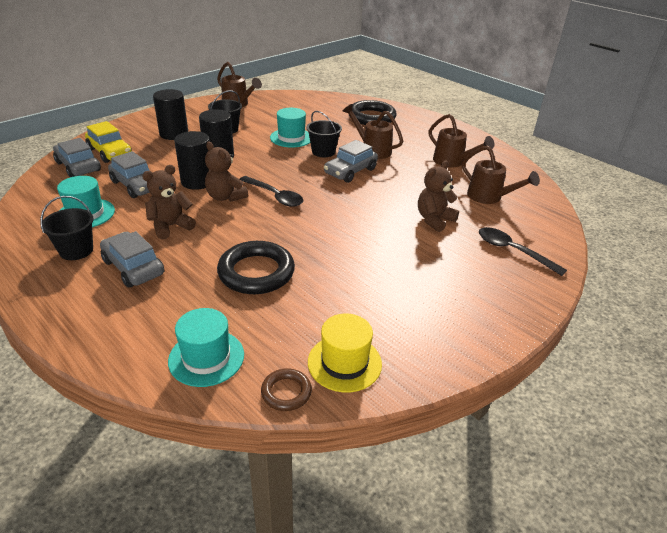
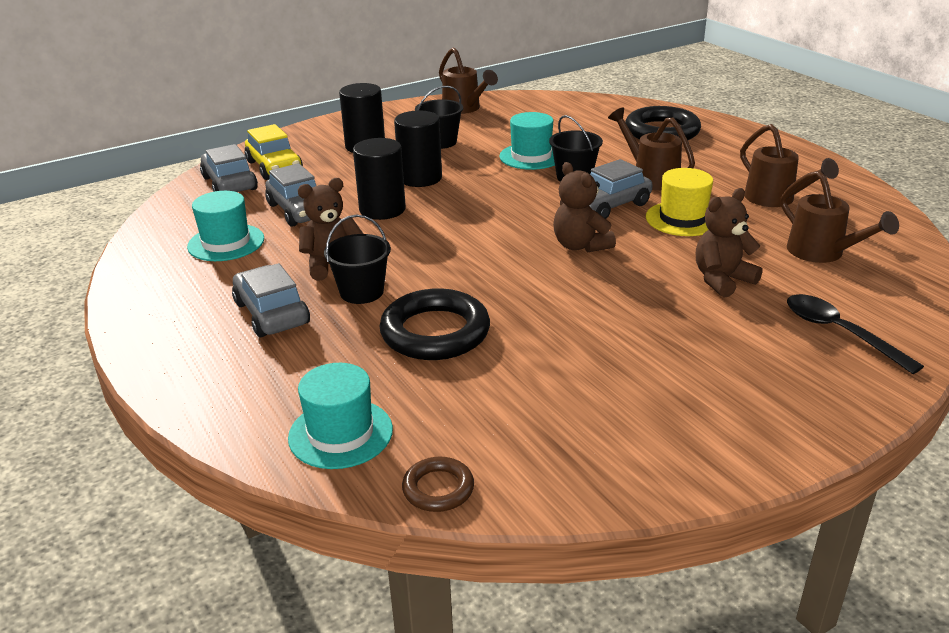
camera: 15 degrees right, 5 degrees down
black bucket [40,196,94,260] -> black bucket moved to [324,214,391,304]
brown teddy bear [205,141,248,202] -> brown teddy bear moved to [553,162,616,253]
black spoon [240,176,303,207] -> none
yellow hat [308,314,382,392] -> yellow hat moved to [646,168,713,236]

